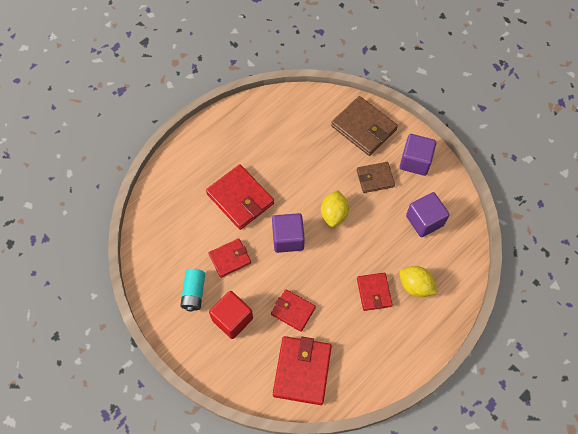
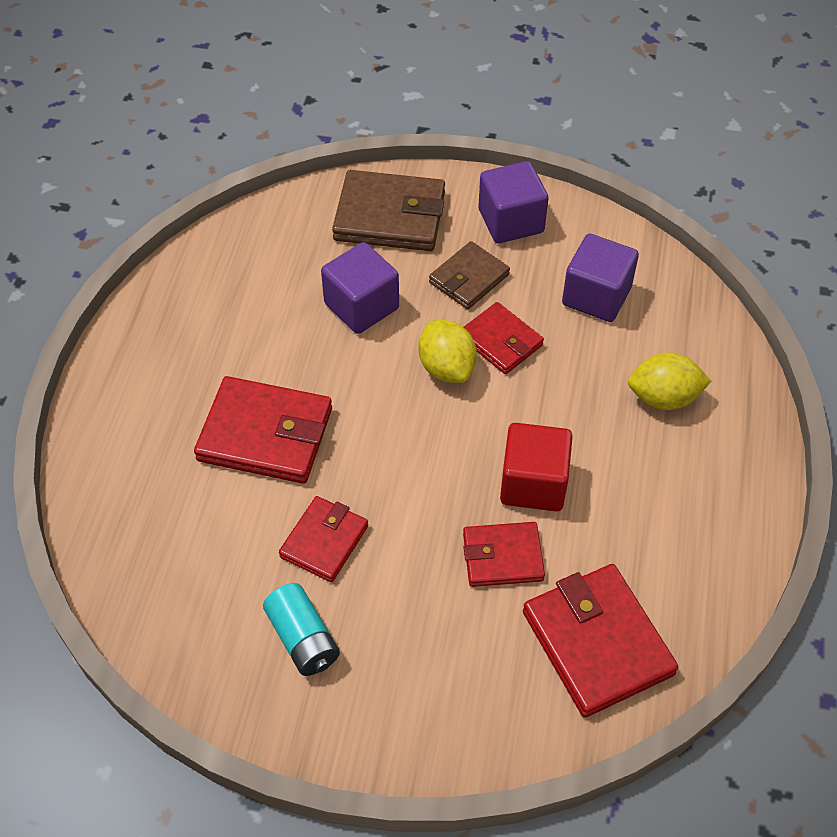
camera: 35 degrees left, 10 degrees down
red cube [209,291,253,339] -> red cube moved to [500,423,573,511]
purple cube [272,213,305,253] -> purple cube moved to [321,242,399,334]
red wallet [357,273,393,311] -> red wallet moved to [464,302,544,374]

